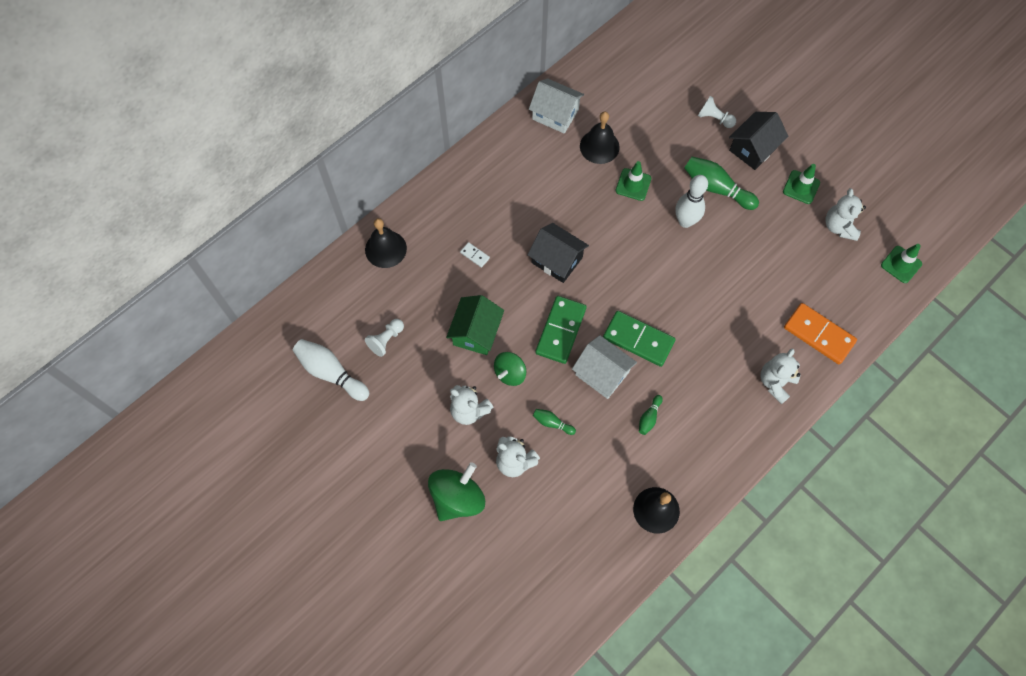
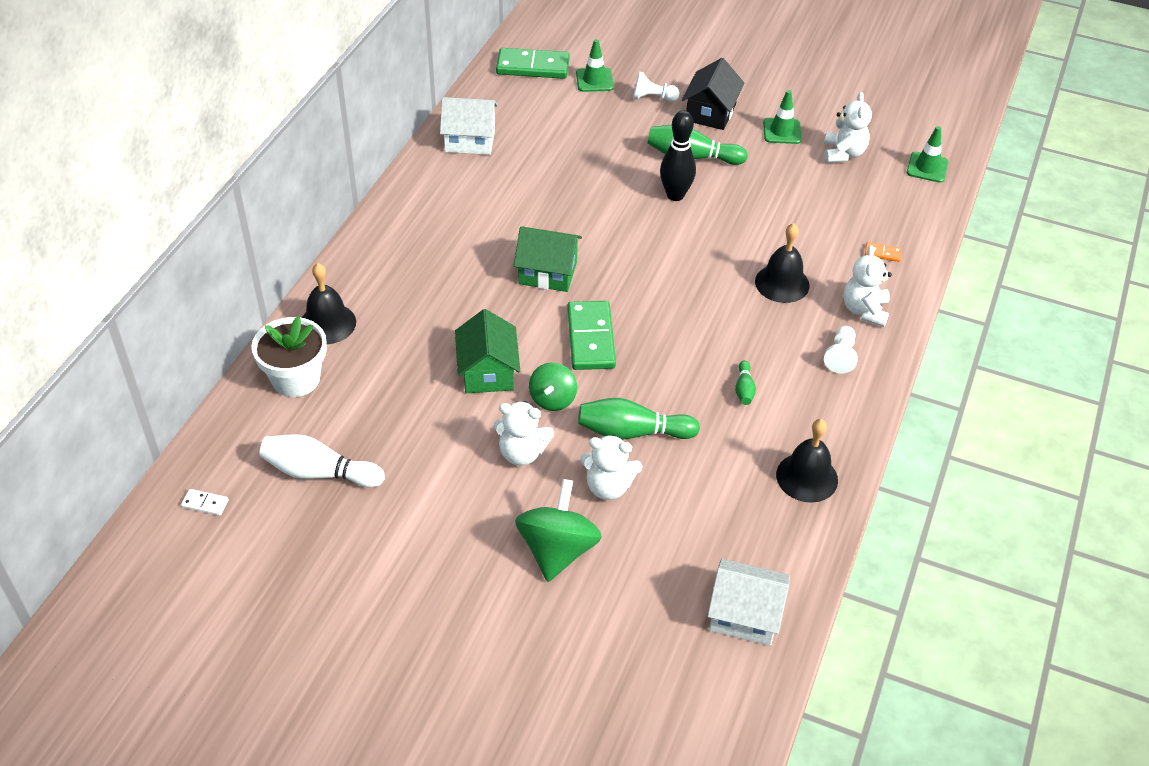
camera: 25 degrees left, 20 degrees down
white pawn [365,319,404,357] -> white pawn moved to [824,326,858,374]
white domino [460,242,490,268] -> white domino moved to [181,489,229,516]
black house [527,223,589,283] -> green house [514,226,582,292]
green bowling pin [533,409,576,435] -> green bowling pin [578,398,700,440], size x1.97
white house [572,335,637,399] -> white house moved to [707,559,790,646]
black bell [580,111,620,164] -> black bell moved to [755,223,810,303]
green domino [603,311,676,367] -> green domino moved to [496,48,570,79]
green traffic cone [616,161,651,201] -> green traffic cone moved to [576,39,614,92]
white bowling pin [675,175,708,228] -> black bowling pin [660,110,696,201]
orange domino [784,303,857,364] -> orange domino [865,242,902,262], size x0.44
white teddy bear [826,188,866,241] -> white teddy bear turned 150 degrees counterclockwise [824,92,872,163]
none -> white flower pot [251,316,327,397]

